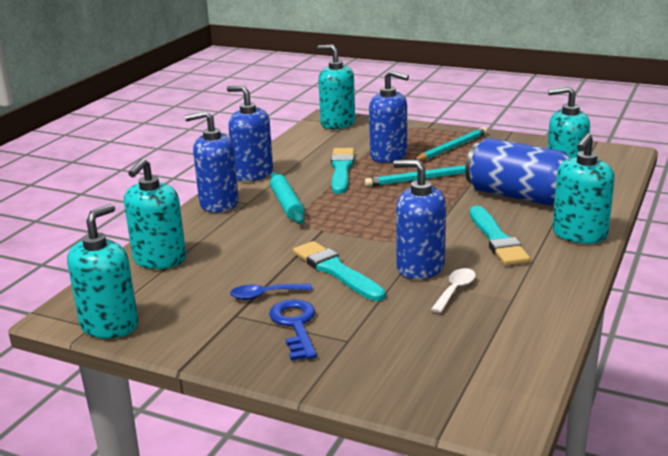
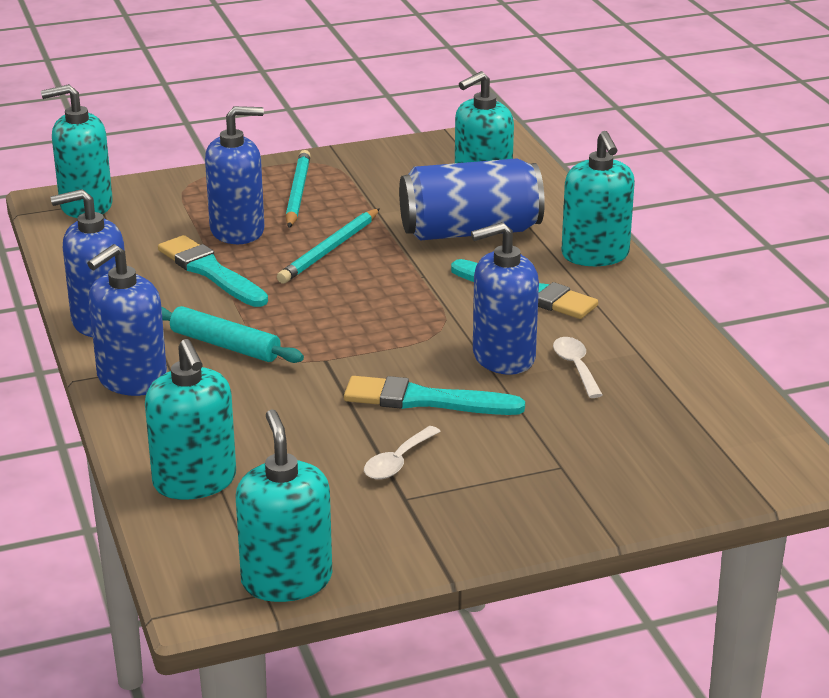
camera: 45 degrees left, 5 degrees up
blue spoon [230,284,312,300] -> white spoon [364,426,441,480]
blue key [269,299,317,361] -> none

